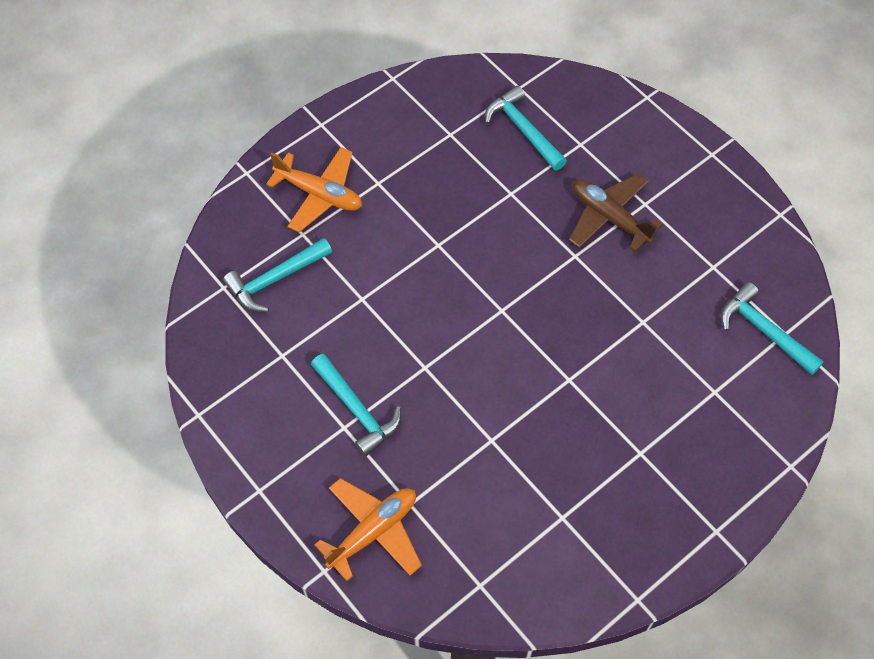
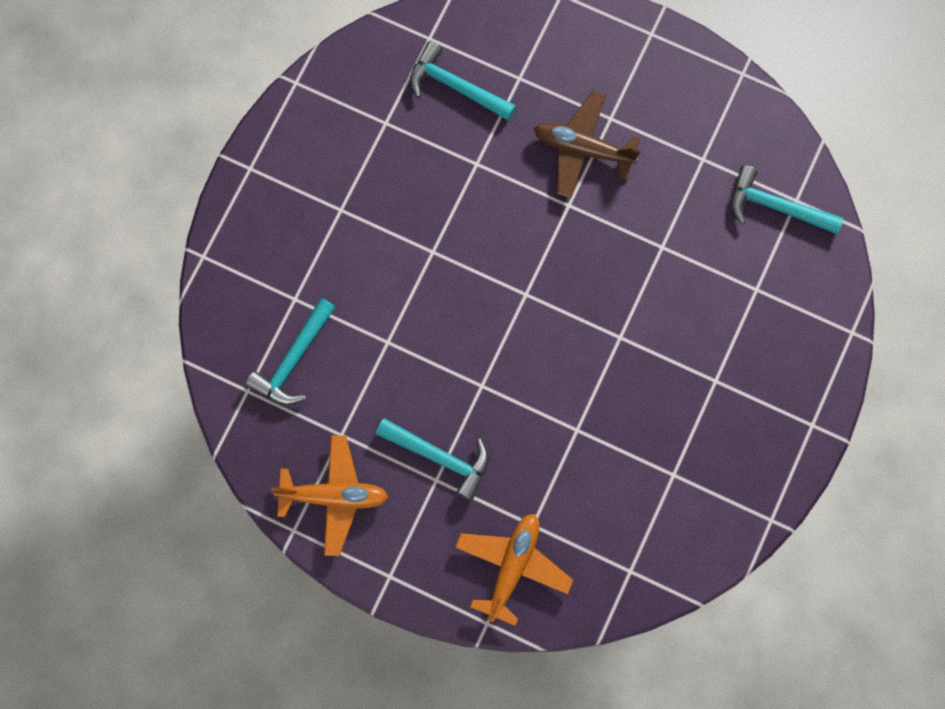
camera: 25 degrees left, 15 degrees up
orange plane [266,147,362,232] -> orange plane moved to [271,435,388,556]

